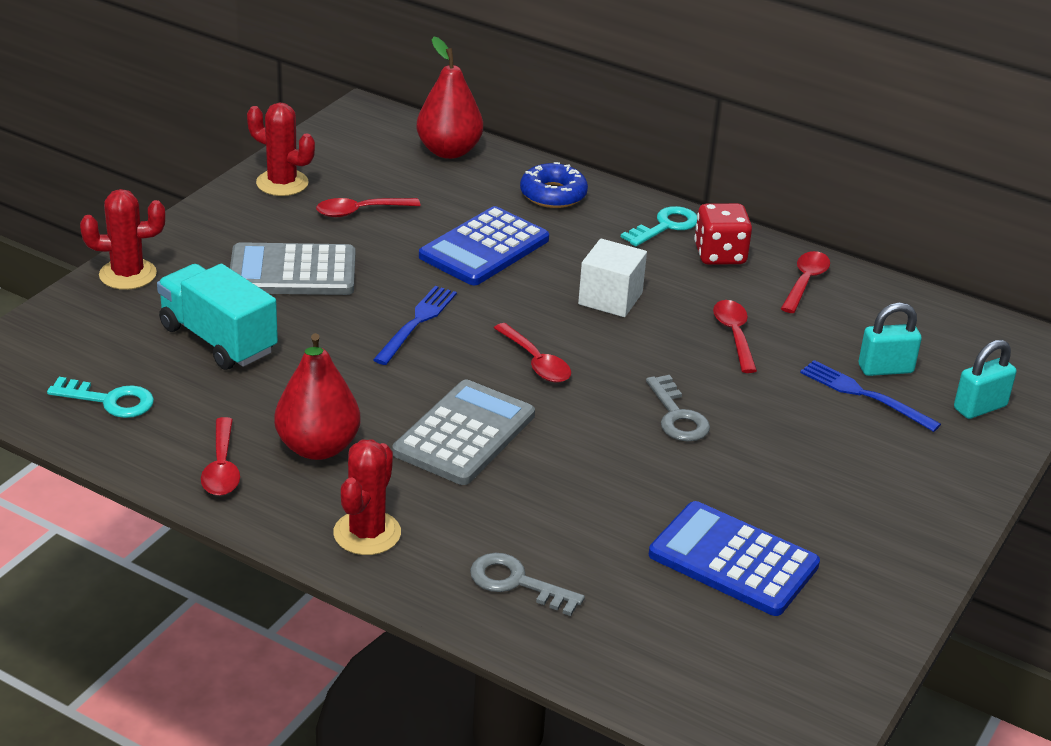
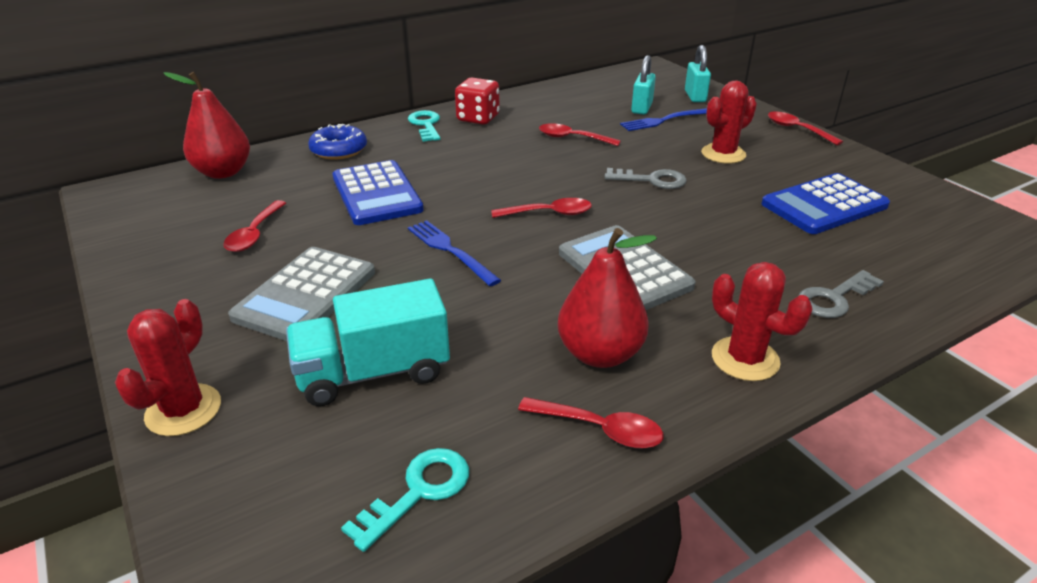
camera: 60 degrees left, 0 degrees up
red cactus [247,103,315,196] -> red cactus moved to [701,80,757,164]
white cube [578,238,647,317] -> none
red spoon [781,251,830,313] -> red spoon moved to [768,111,843,145]

